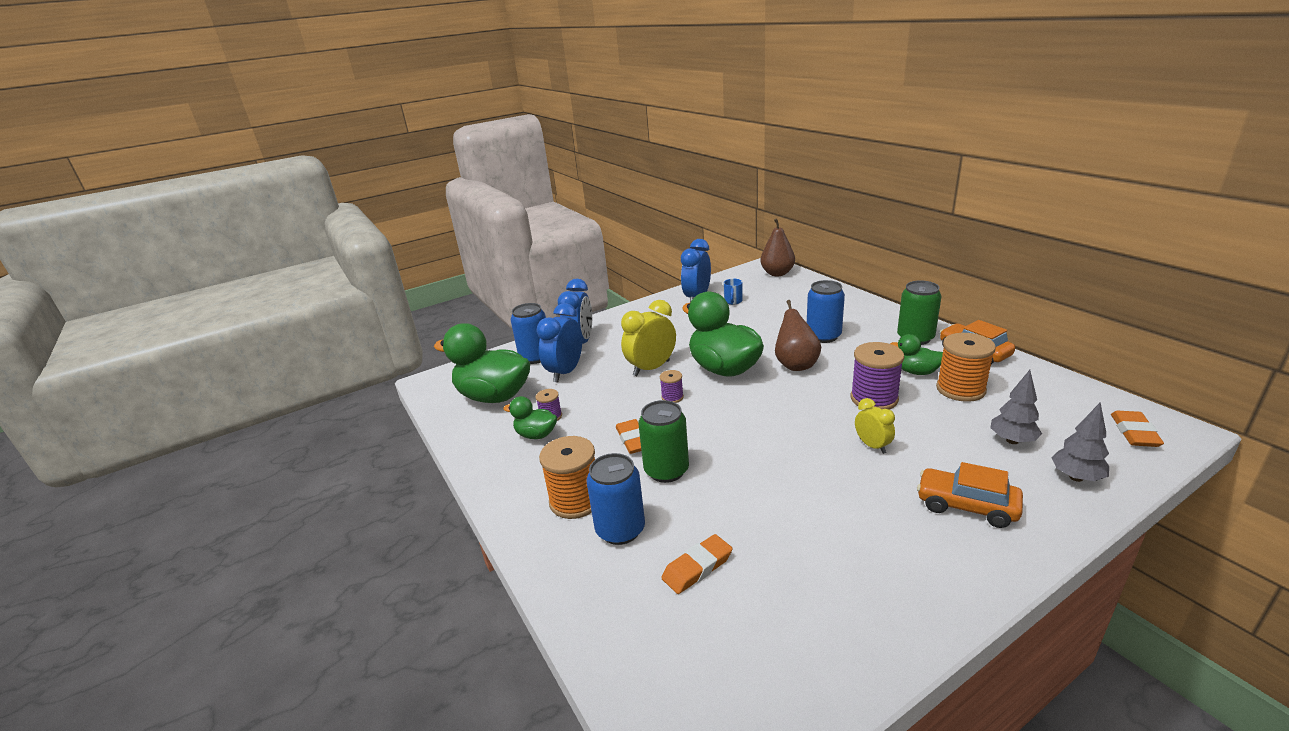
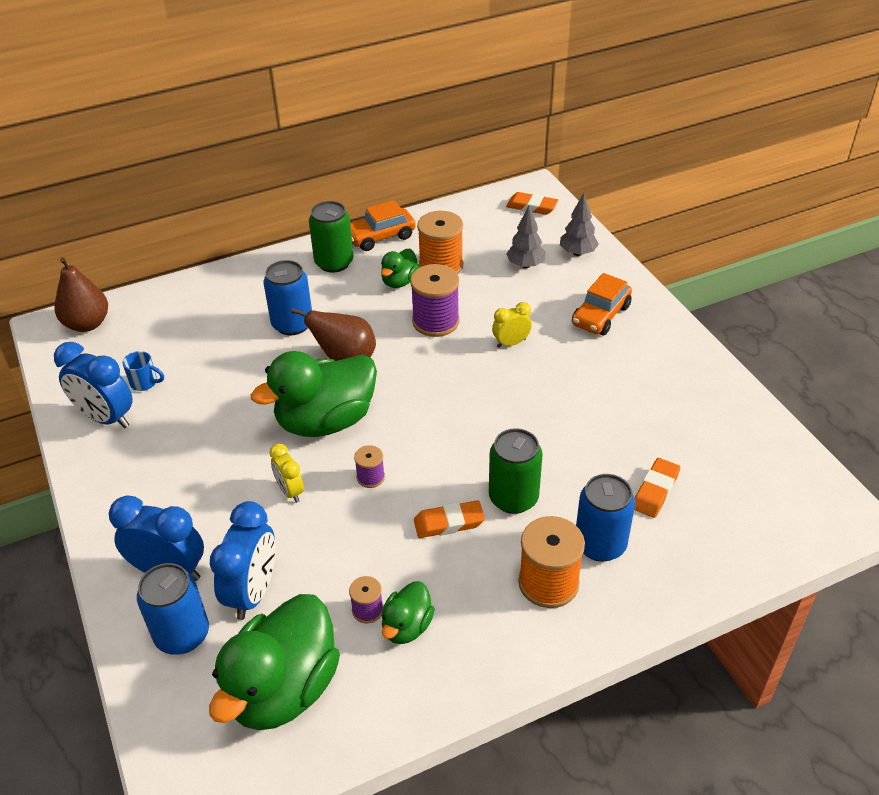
camera: 85 degrees left, 15 degrees up
blue clock [537,303,582,382] -> blue clock turned 105 degrees counterclockwise [210,501,276,620]
yellow clock [621,300,676,376] -> yellow clock [269,443,304,503], size x0.57
orange eraser [661,534,732,594] -> orange eraser turned 60 degrees clockwise [634,458,680,518]

